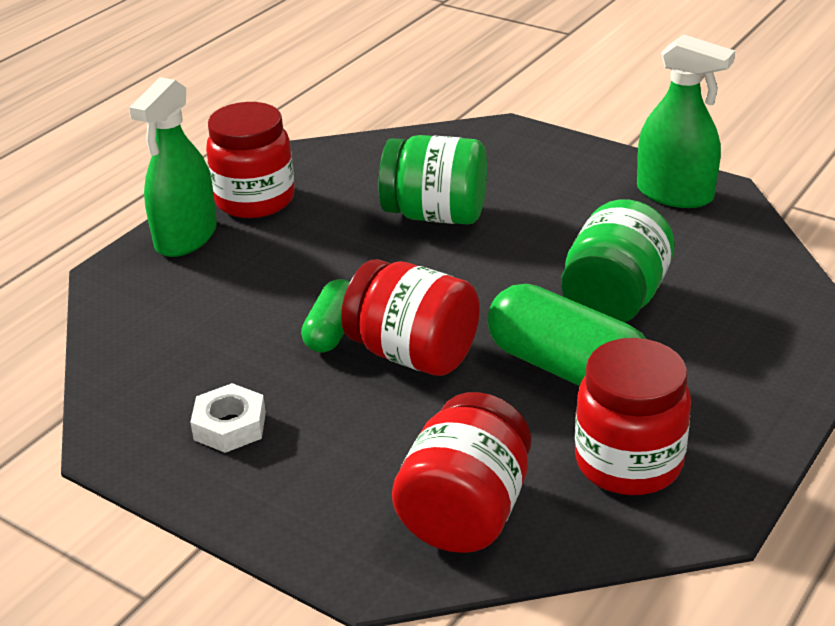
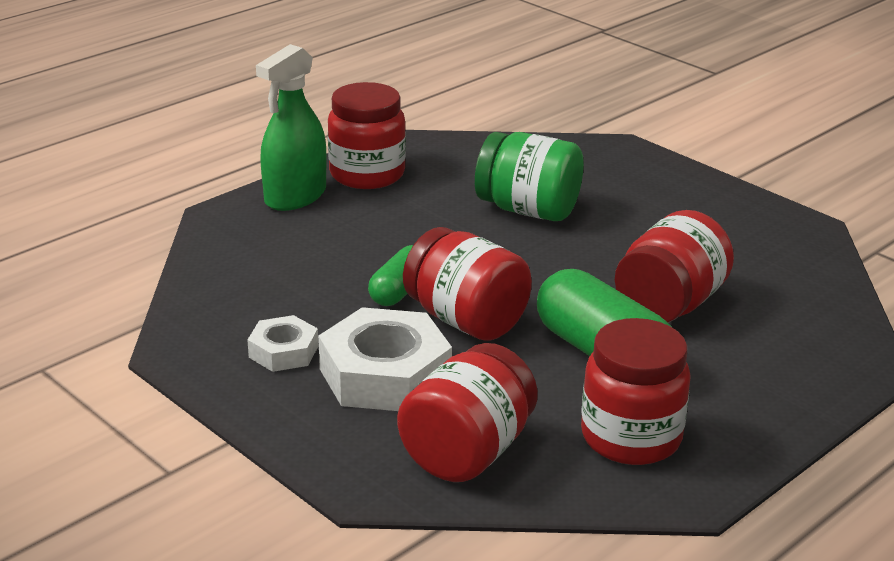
camera: 10 degrees right, 5 degrees down
green jar [561,199,675,323] -> red jar [615,210,734,323]
green spray bottle [637,34,735,208] -> none
none -> white nut [318,307,452,411]

